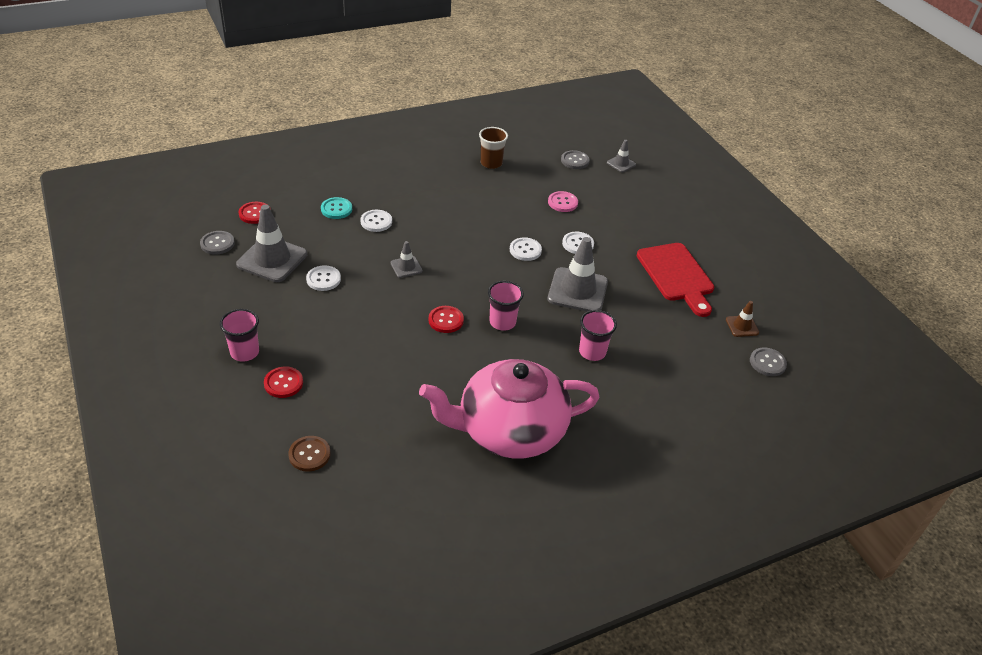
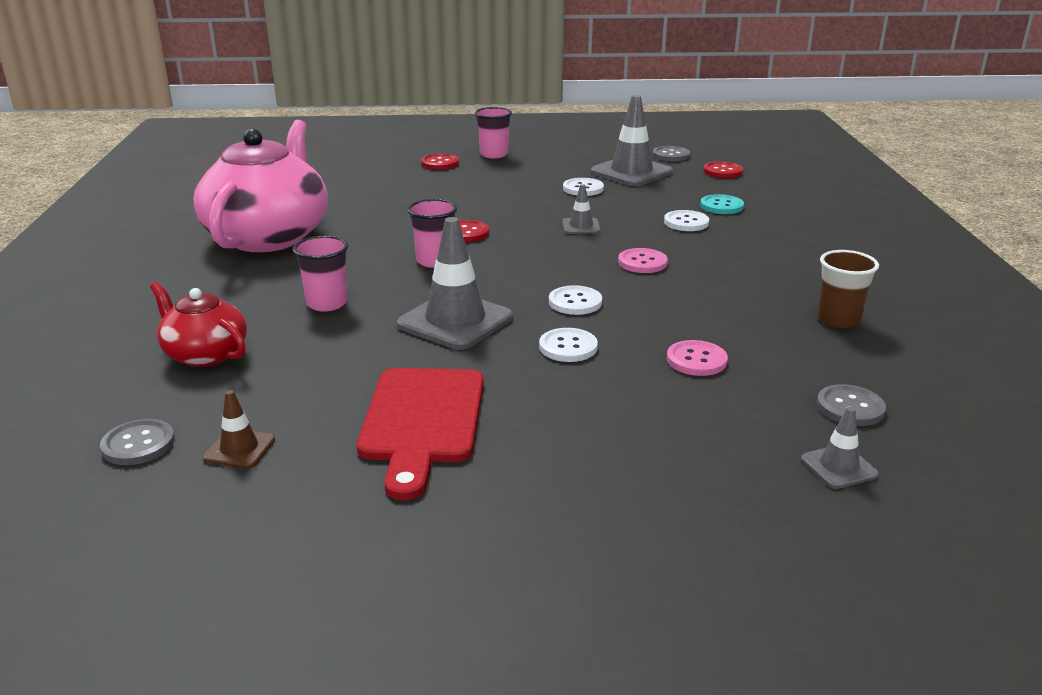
camera: 115 degrees right, 15 degrees down
brown button [288,436,331,472] -> none
red cutting board [637,243,714,317] -> red cutting board turned 90 degrees counterclockwise [357,368,484,500]
none -> red teapot [150,282,247,367]
none -> pink button [618,248,668,273]

